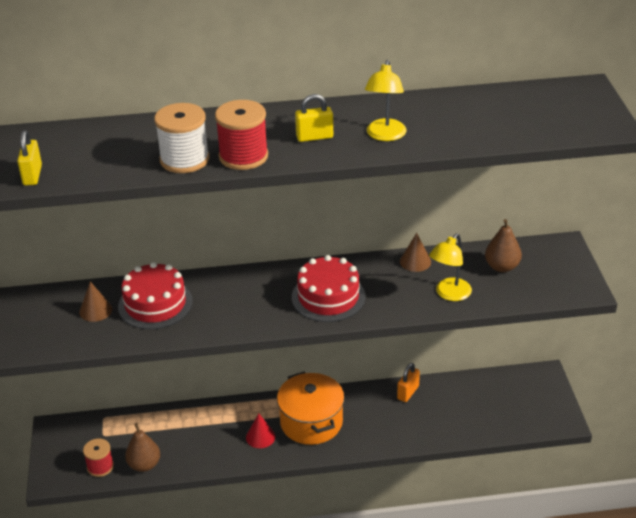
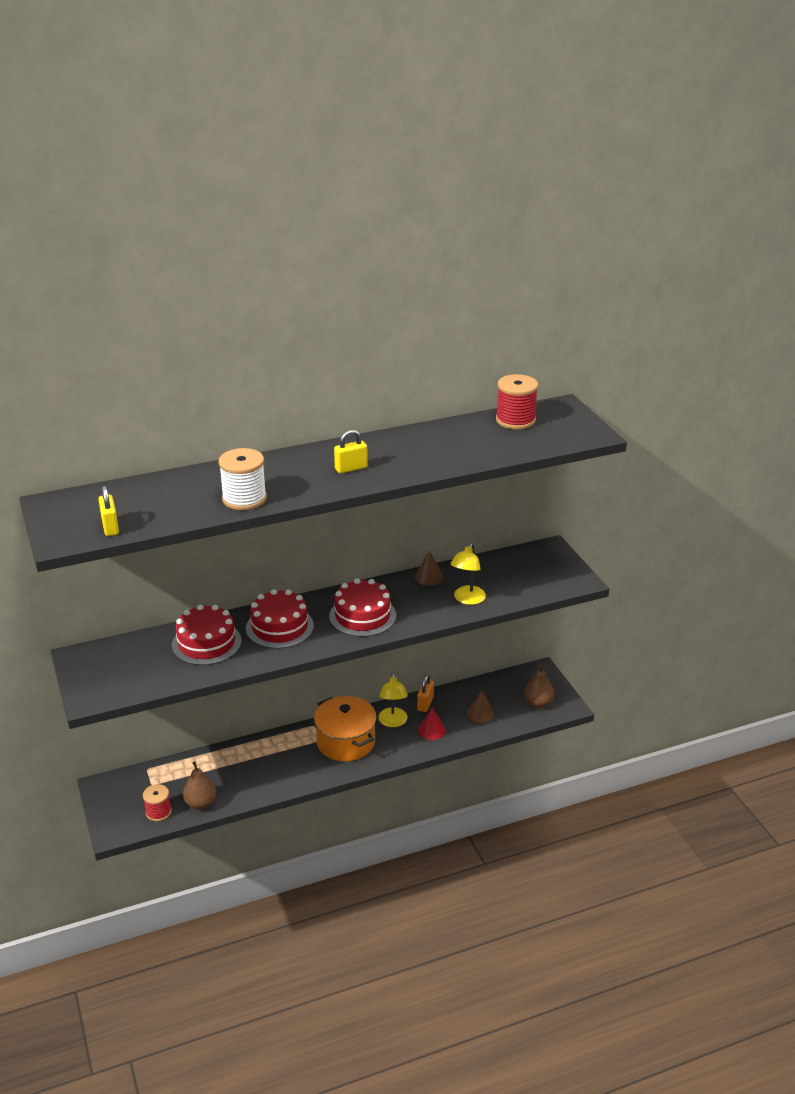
camera: 15 degrees left, 5 degrees down
brown cone [79,282,112,322] -> brown cone moved to [467,691,494,723]
red spool [215,100,268,170] -> red spool moved to [496,374,538,429]
red cone [246,413,275,448] -> red cone moved to [419,707,446,740]
yellow lamp [365,60,406,141] -> yellow lamp moved to [378,673,408,727]
brown pear [485,219,522,272] -> brown pear moved to [524,665,554,708]
none -> red cake [246,589,314,649]

